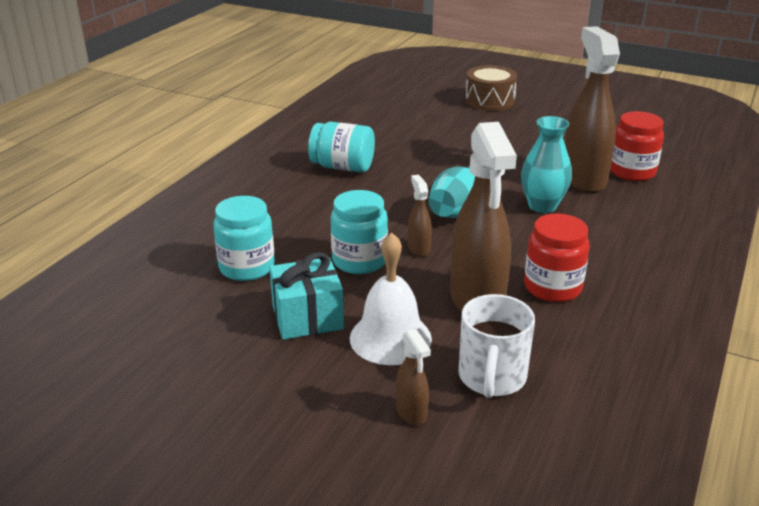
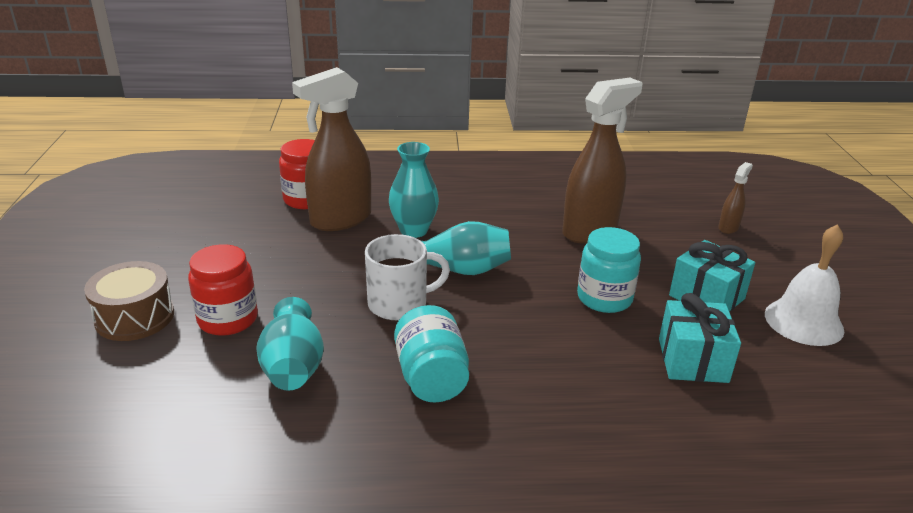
camera: 120 degrees left, 0 degrees up
turquoise jar [213,196,275,281] -> turquoise gift [659,293,741,383]
white bell [350,232,432,365] -> white bell moved to [765,224,844,346]
brown spray bottle [408,175,432,257] -> none
white mug [459,294,535,398] -> white mug moved to [365,234,450,320]
red jar [524,213,590,302] -> red jar moved to [188,244,258,336]
none -> turquoise vase [256,297,324,391]

